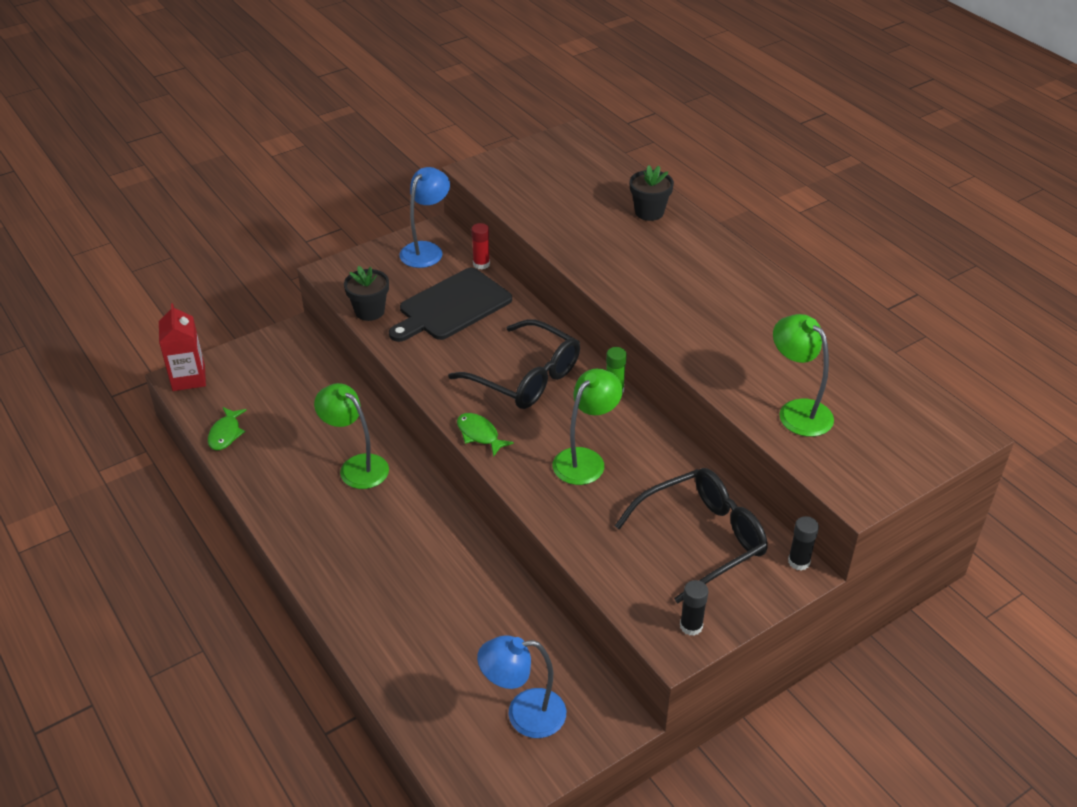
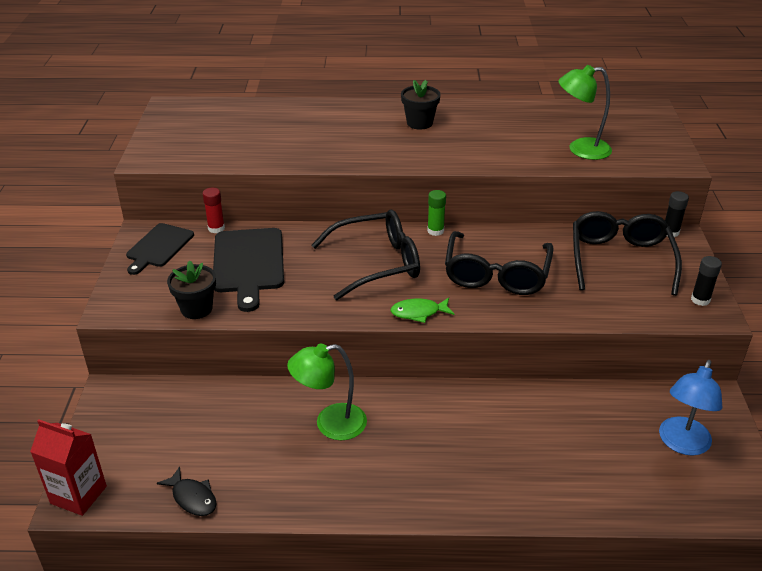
camera: 55 degrees left, 5 degrees down
green fish [208,407,247,450] -> black fish [157,467,217,516]
blue lamp [399,167,450,268] -> black cutting board [126,223,194,275]
green lamp [553,368,623,485] -> black glasses [445,231,554,295]
black flower pot [630,165,674,221] -> black flower pot moved to [401,80,441,130]

